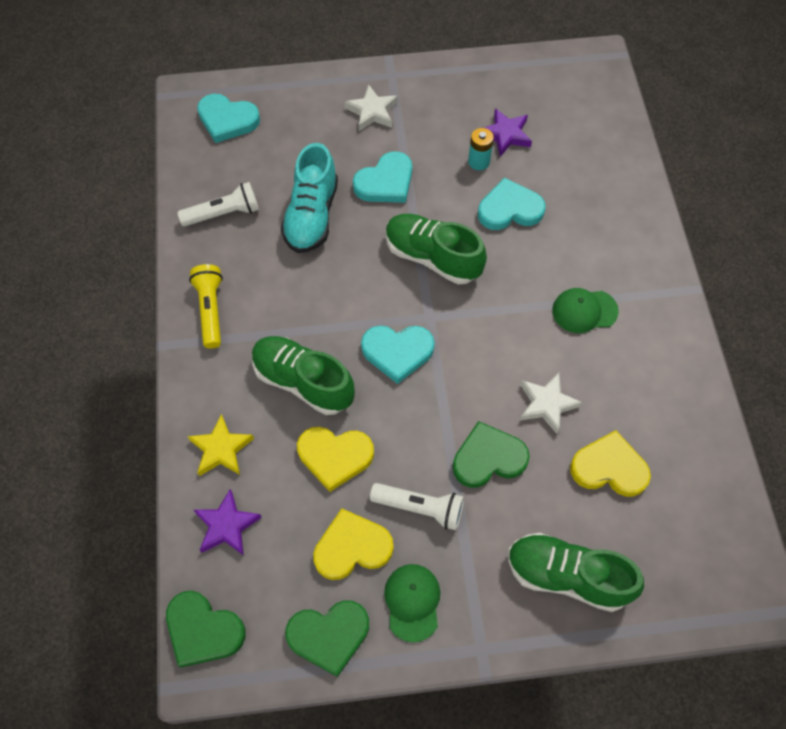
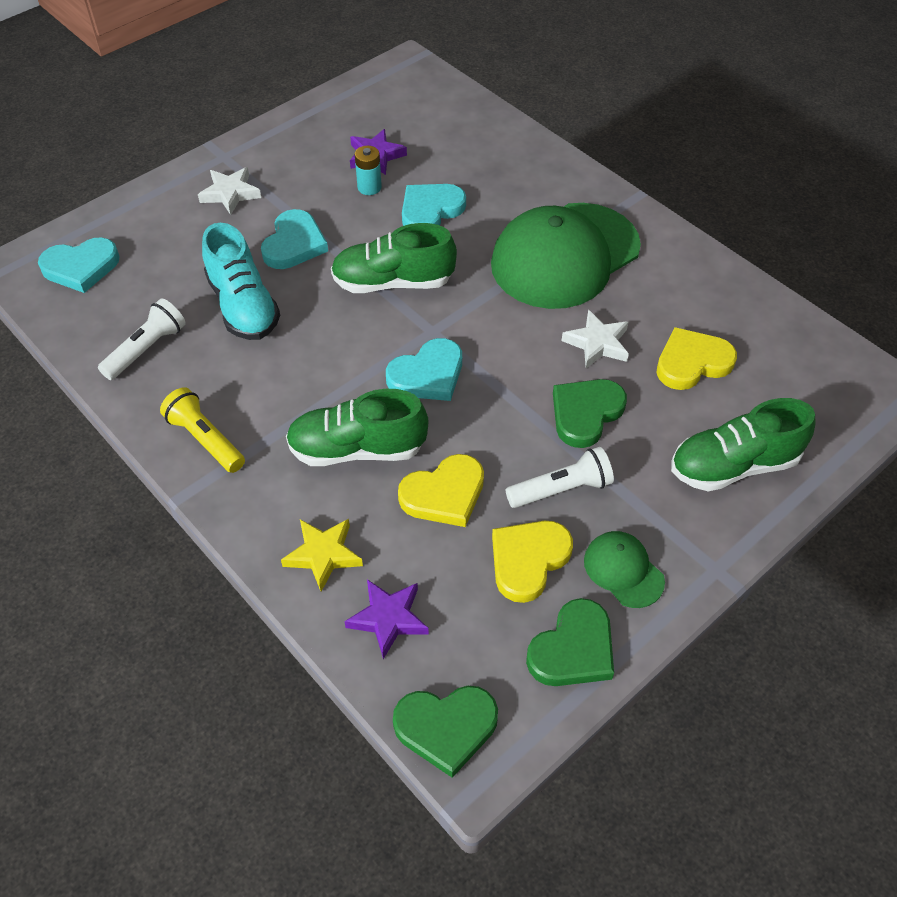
camera: 35 degrees left, 10 degrees down
green cap [552,288,619,333] -> green cap [491,203,641,309], size x2.29

